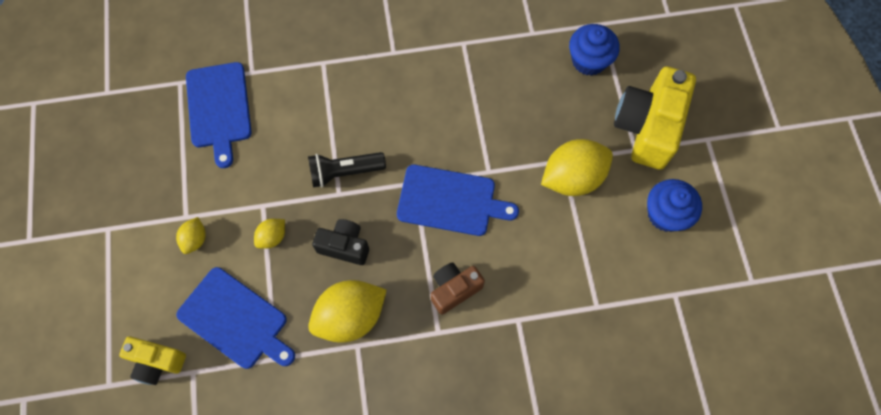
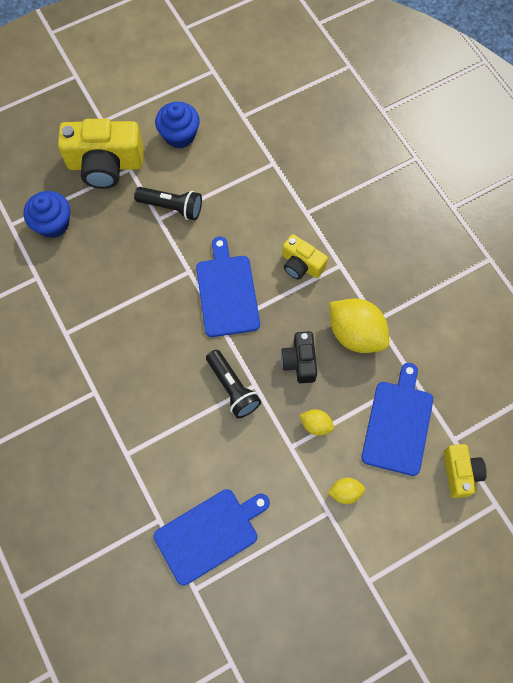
camera: 110 degrees left, 0 degrees up
brown camera [431,263,485,315] -> yellow camera [282,234,328,280]
yellow lemon [541,139,613,196] -> black flashlight [134,187,202,220]

